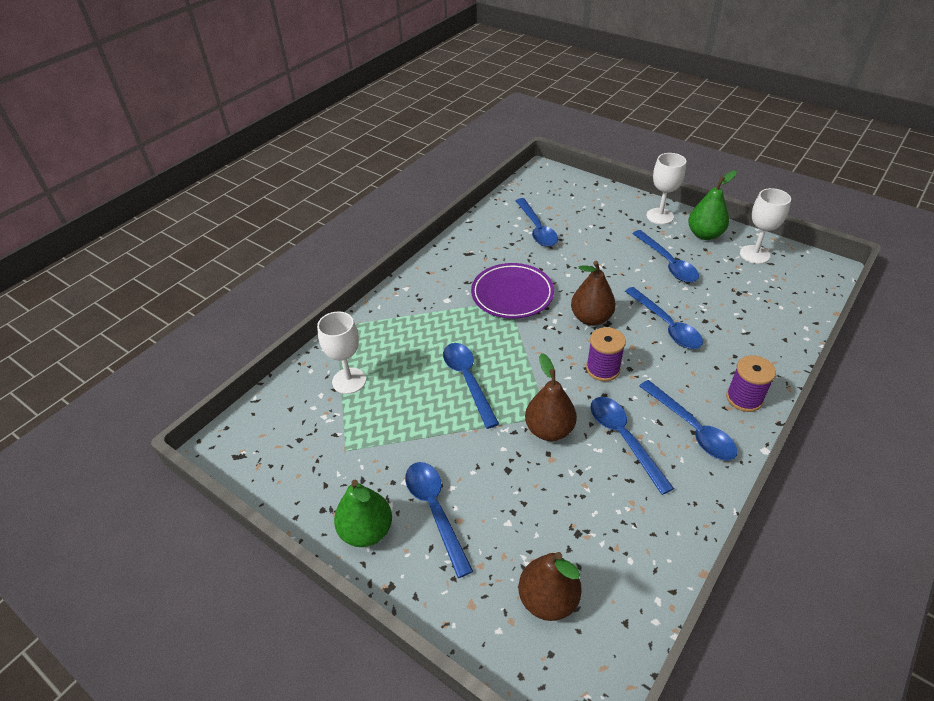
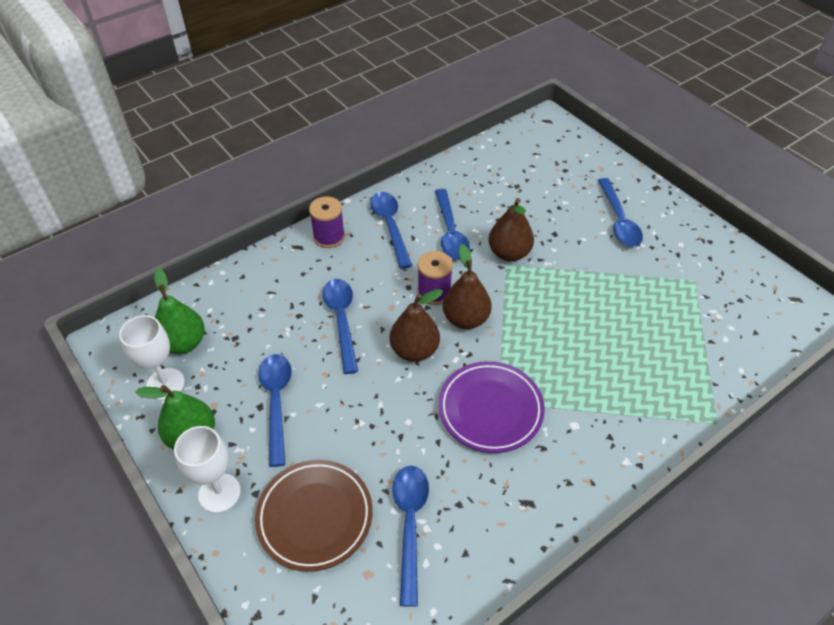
camera: 165 degrees left, 5 degrees up
white goblet [317,311,366,394] -> none
green pear [334,479,392,547] -> green pear moved to [154,268,205,354]
blue spoon [443,343,499,429] -> none
brown pear [519,552,582,621] -> brown pear moved to [443,244,492,329]
none -> brown plate [255,460,373,572]

